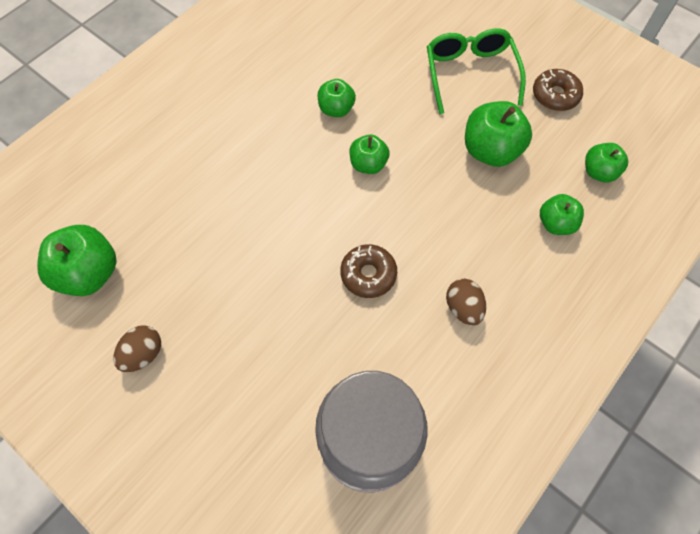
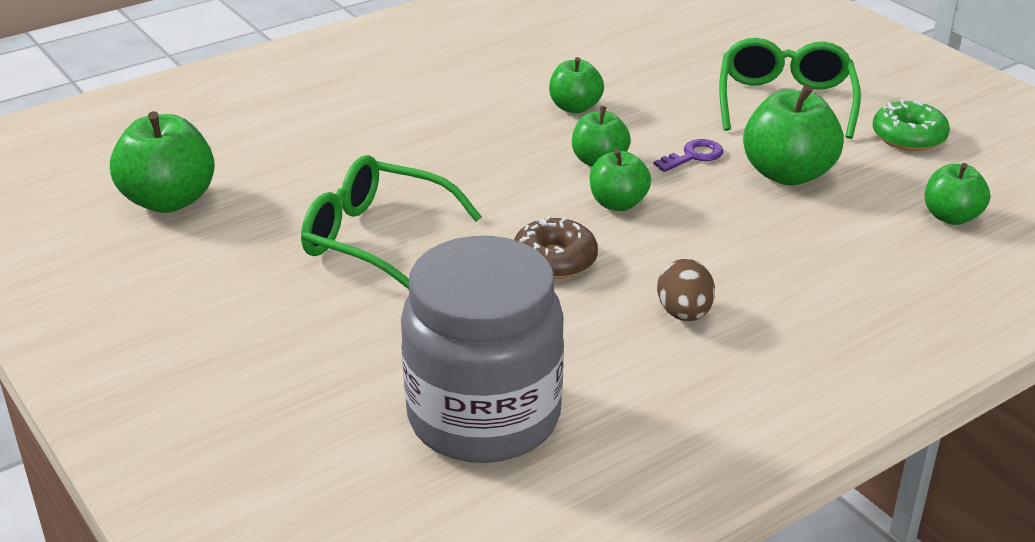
camera: 15 degrees right, 30 degrees down
brown egg [114,325,161,372] -> none
brown donut [533,69,583,111] -> green donut [872,99,950,151]
green apple [540,194,584,235] -> green apple moved to [590,149,651,211]
none -> green glasses [301,155,482,289]
none -> purple key [653,139,724,172]

